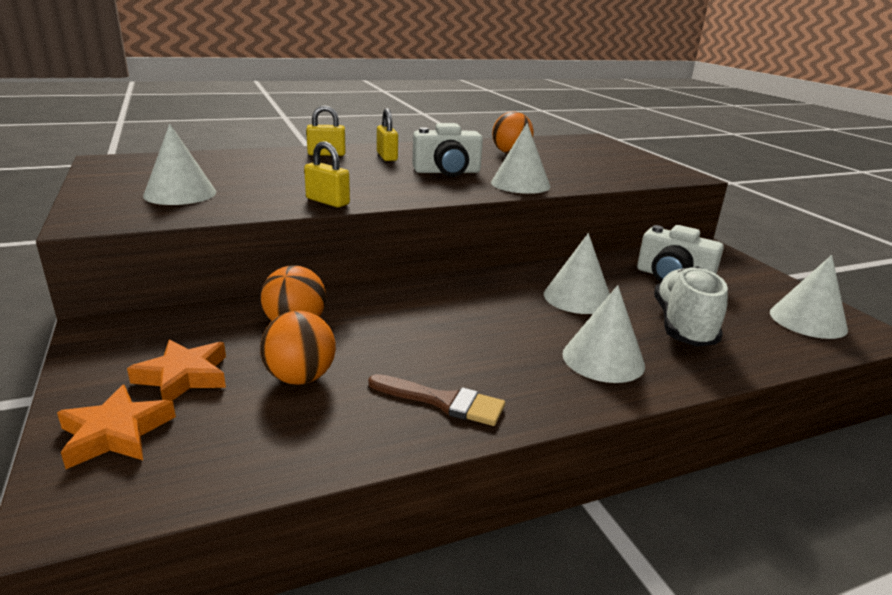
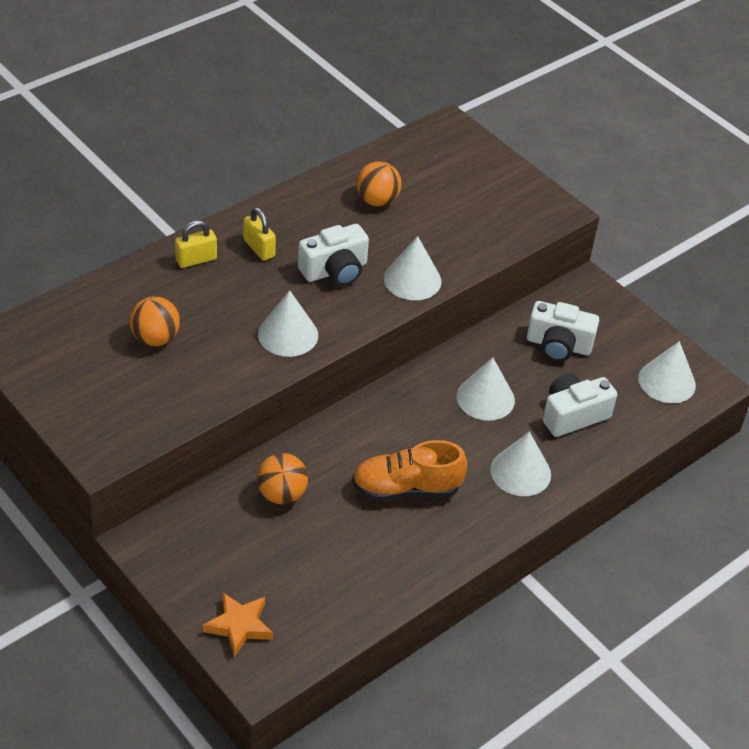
camera: 20 degrees left, 20 degrees up
orange star [127,339,226,401] -> none
white cone [143,124,216,205] -> white cone moved to [258,290,318,357]
orange ball [260,311,336,385] -> orange ball moved to [130,296,180,346]
yellow padlock [304,141,350,207] -> none
brown brush [368,374,505,426] -> none
white shoe [654,266,728,347] -> white camera [543,373,617,437]
none -> orange shoe [352,440,467,501]

